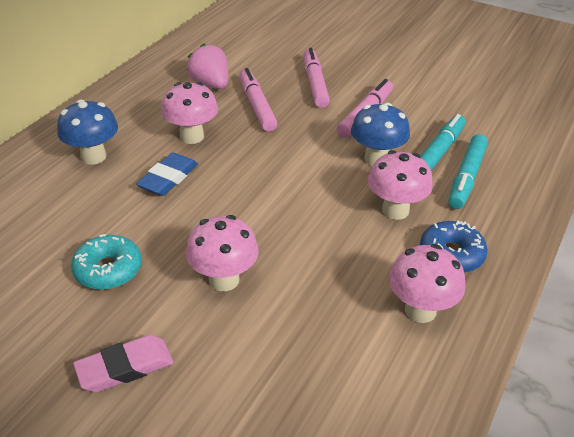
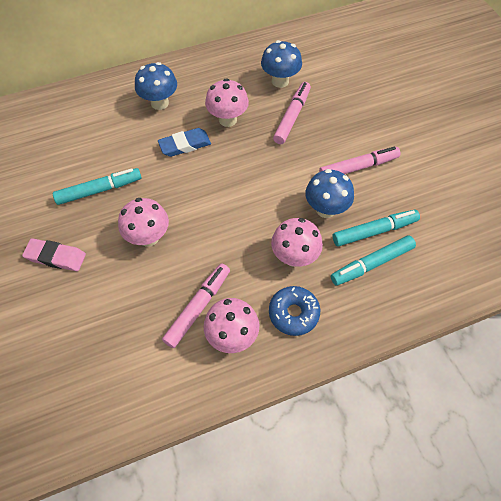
camera: 40 degrees right, 20 degrees up
turquoise donut [71,234,142,290] -> turquoise marker [53,168,142,205]
pink strawberry [187,43,228,89] -> blue mushroom [261,40,302,88]
pink marker [304,48,330,108] -> pink marker moved to [162,263,230,348]

